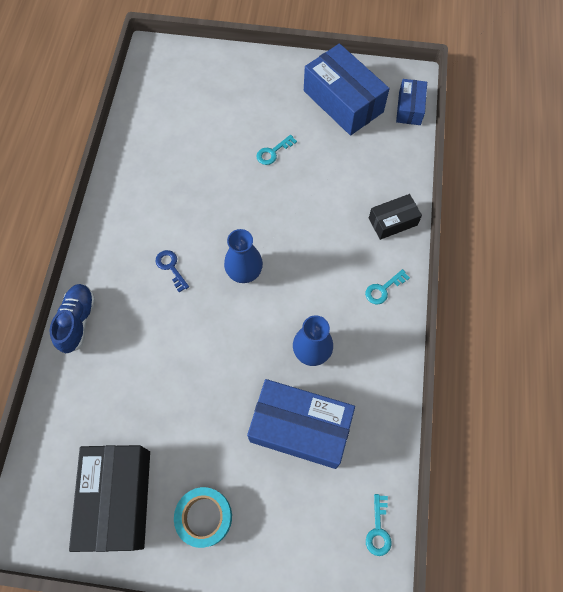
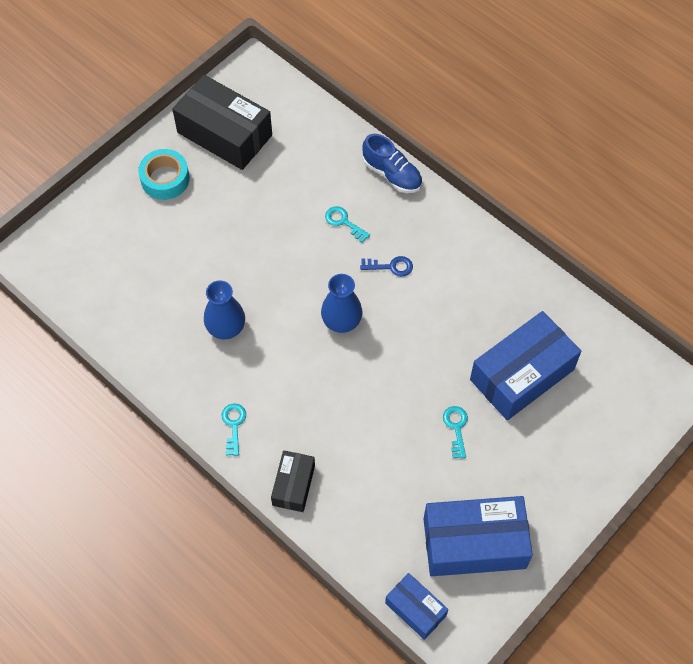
camera: 125 degrees right, 5 degrees down
blue box [247,379,355,469] -> blue box moved to [470,311,581,420]
turquoise key [366,494,392,556] -> turquoise key moved to [325,206,370,243]

